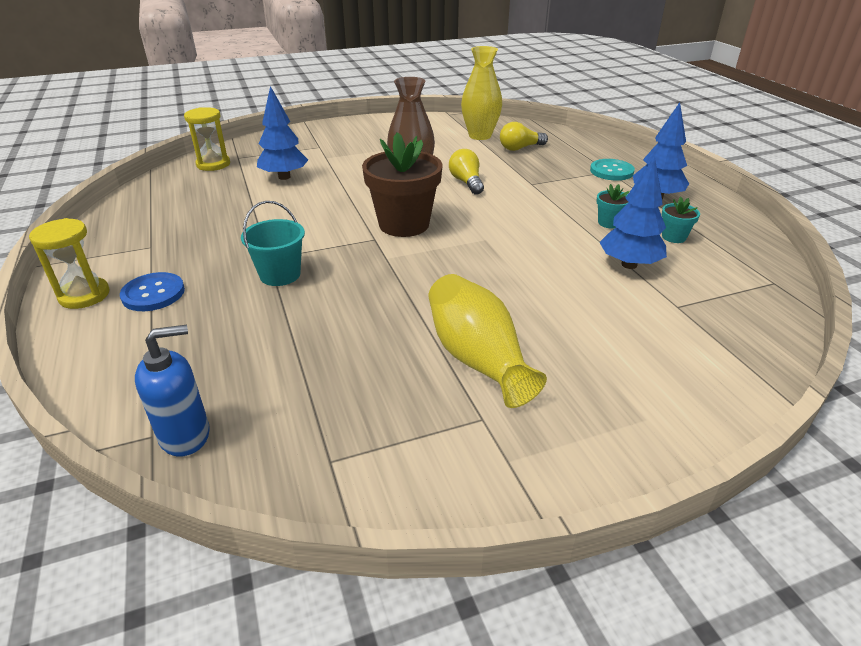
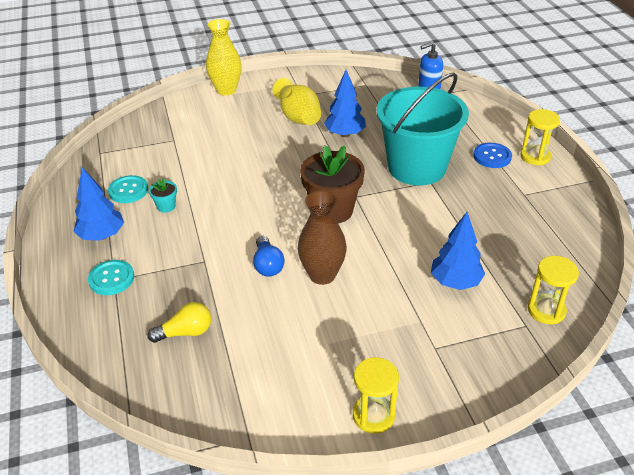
camera: 175 degrees left, 5 degrees up
turquoise bucket [241,201,305,286] -> turquoise bucket [377,72,469,186], size x2.15
yellow light bulb [449,149,484,195] -> blue light bulb [253,236,285,277]
yellow vase [461,46,502,140] -> yellow vase moved to [206,19,242,96]
blue tree [599,156,667,269] -> blue tree moved to [324,70,366,137]
turquoise flower pot [662,197,700,243] -> turquoise button [108,175,148,203]
none -> yellow hourglass [353,357,399,434]

